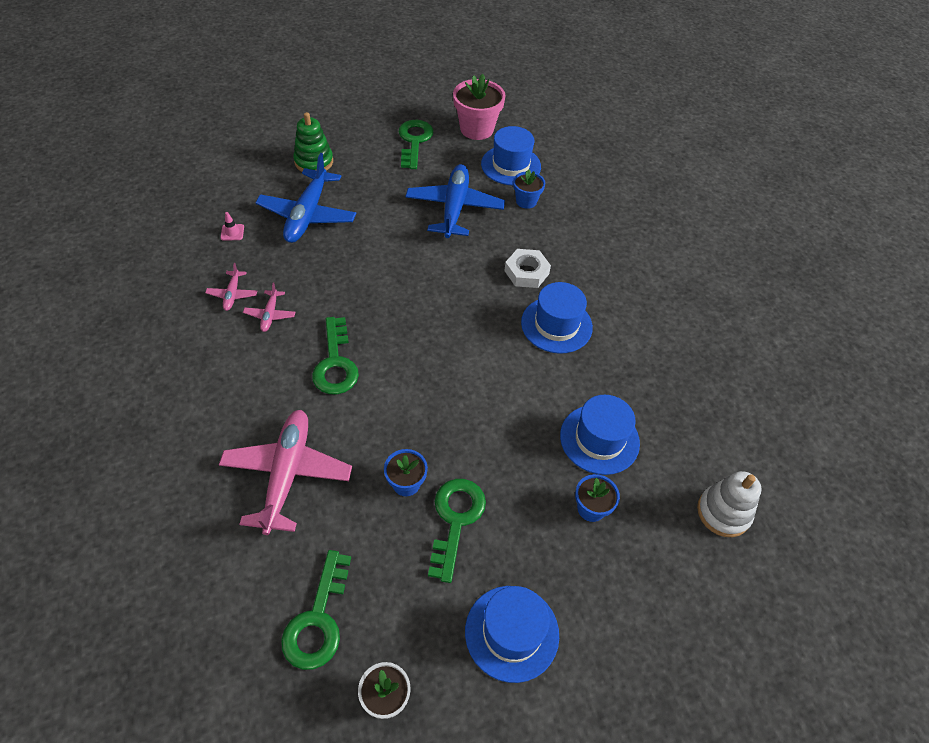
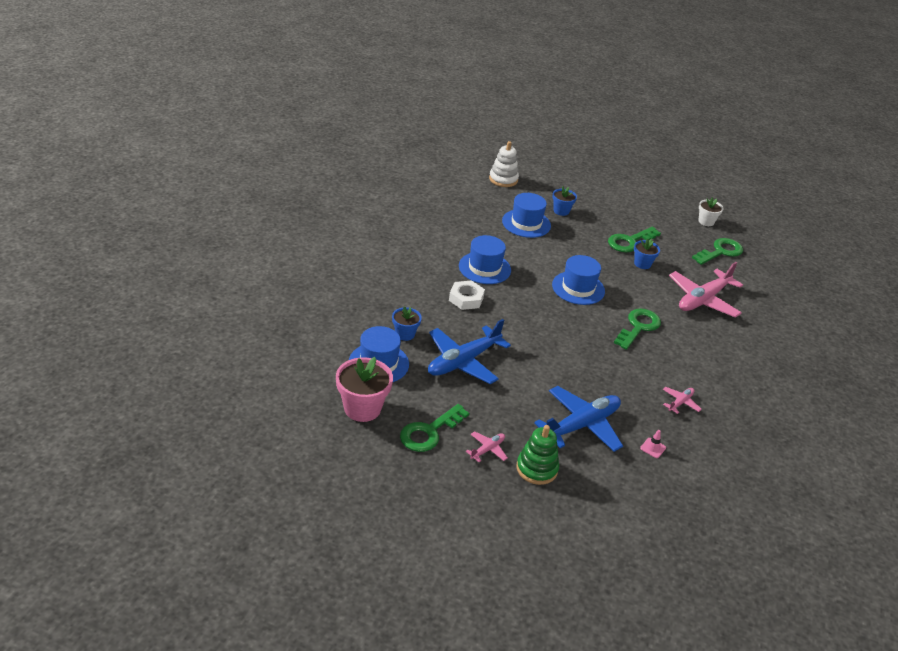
camera: 140 degrees left, 15 degrees down
pink plane [243,282,296,332] -> pink plane moved to [466,431,508,462]
blue hat [465,586,559,683] -> blue hat moved to [552,255,605,305]

